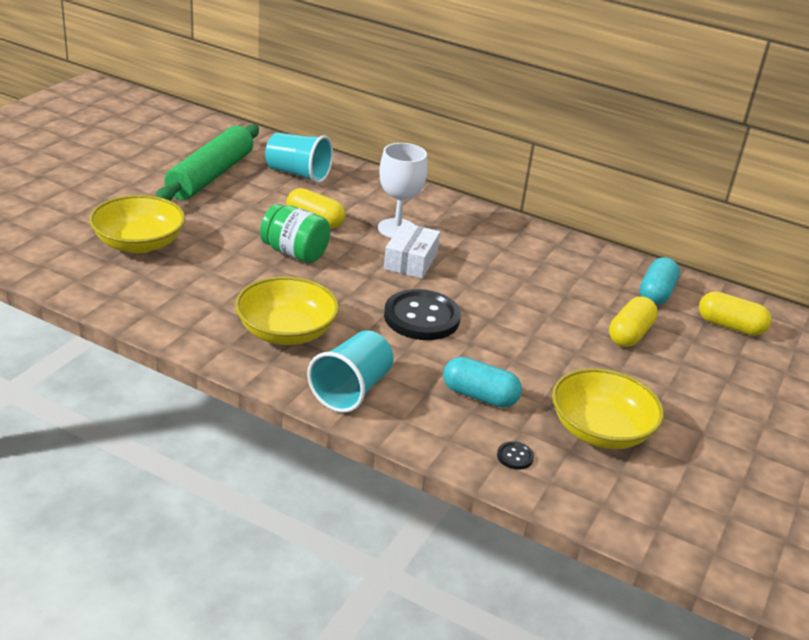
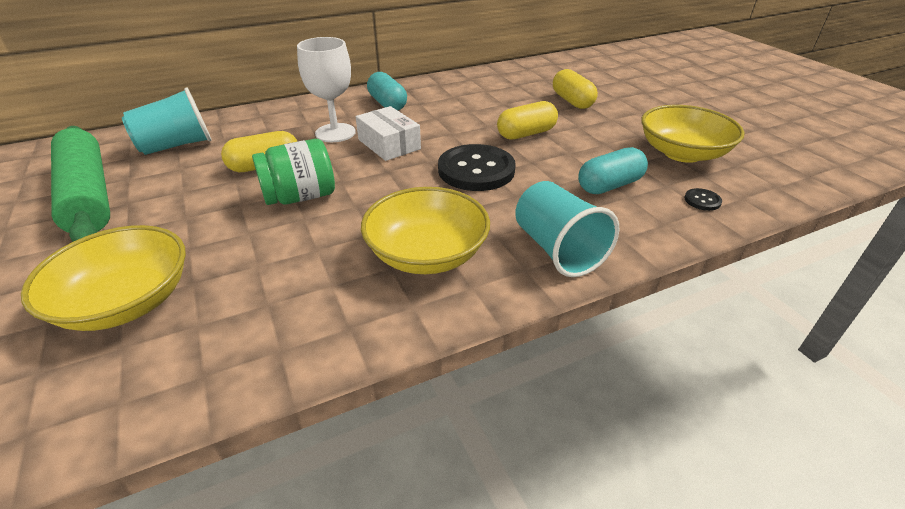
camera: 50 degrees left, 5 degrees up
turquoise capsule [639,257,680,305] -> turquoise capsule moved to [367,72,407,110]
yellow capsule [699,291,771,336] -> yellow capsule moved to [497,101,558,140]

